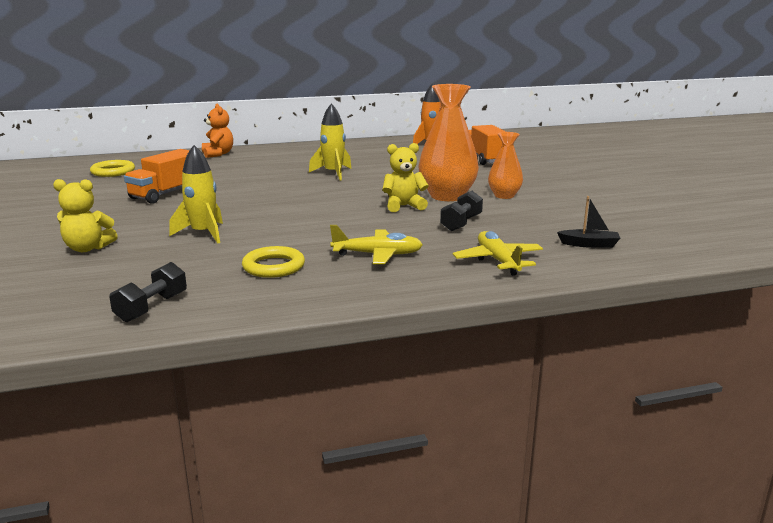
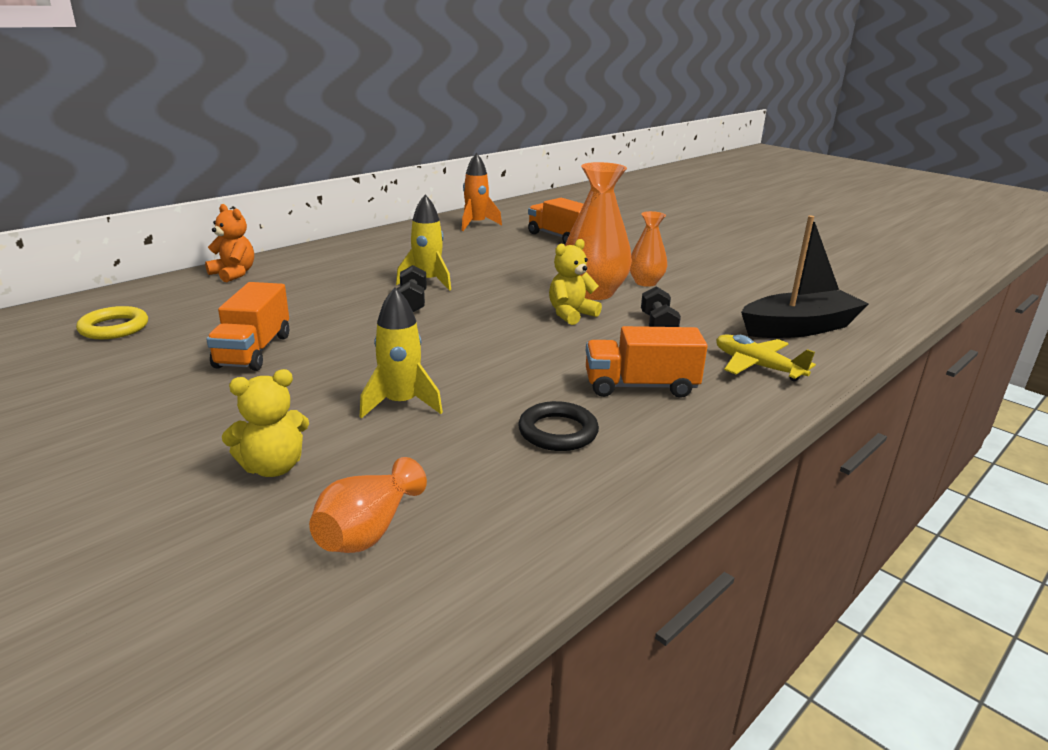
camera: 30 degrees left, 5 degrees up
black dumbbell [109,262,187,322] -> black dumbbell moved to [397,265,427,312]
yellow ring [242,246,305,278] -> black ring [518,401,599,451]
yellow plane [330,225,423,264] -> orange truck [586,326,708,398]
black boat [557,196,620,248] -> black boat [741,216,869,338], size x2.20
none -> orange vase [309,457,427,553]

